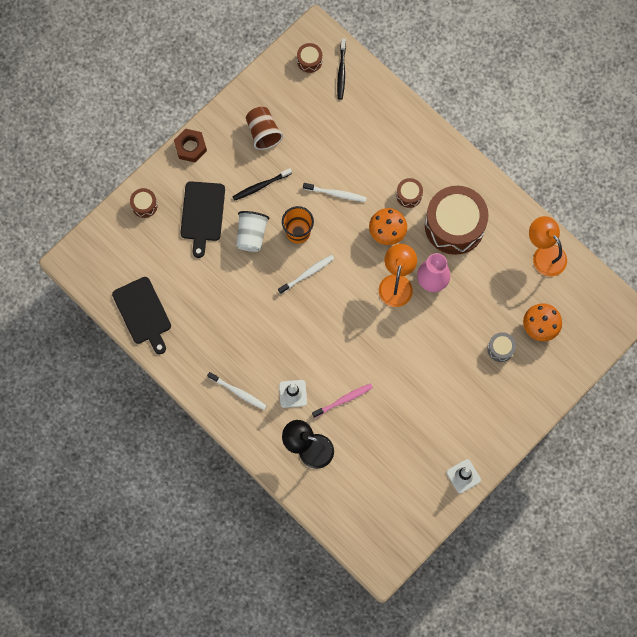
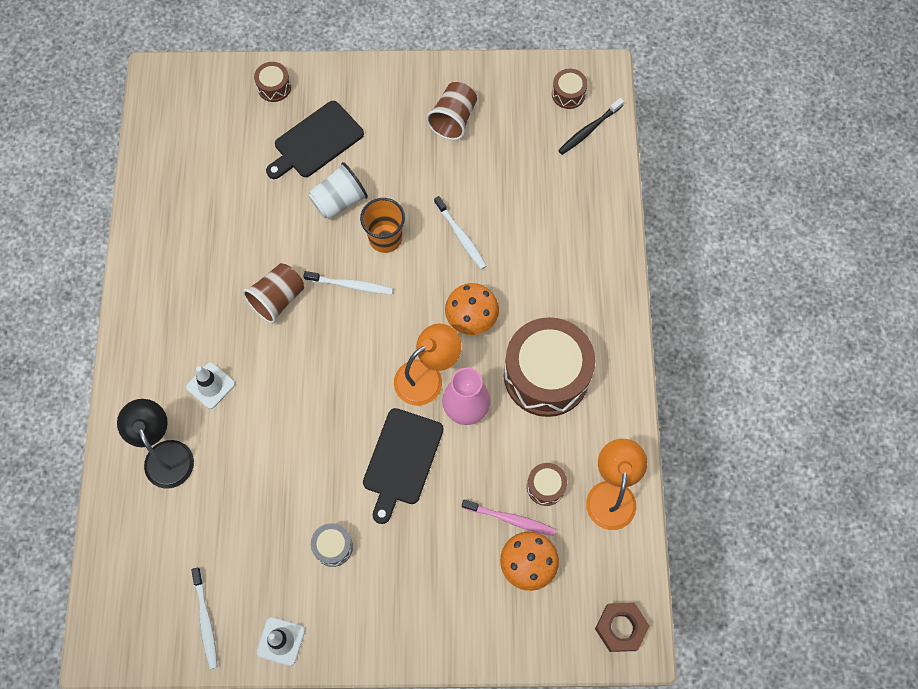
camera: 45 degrees right, 5 degrees down
black cutting board [112,277,171,354] -> black cutting board moved to [363,408,443,524]
brown nut [174,129,207,162] -> brown nut moved to [595,603,650,652]
white toothbrush [207,372,266,410] -> white toothbrush moved to [191,568,217,669]
black toothbrush [233,168,292,201] -> none
pink toothbrush [312,383,373,418] -> pink toothbrush moved to [462,499,556,536]
brown drum [396,178,423,208] -> brown drum moved to [527,463,567,506]
grey drum [488,332,516,362] -> grey drum moved to [311,523,353,567]
none -> brown cup [243,263,304,323]

